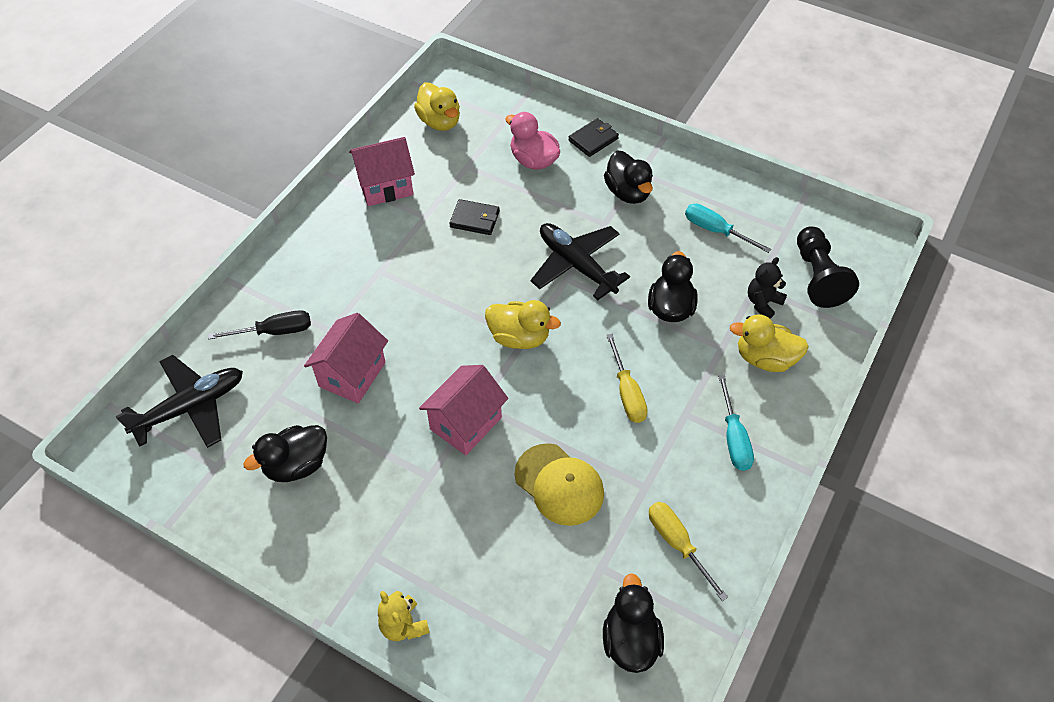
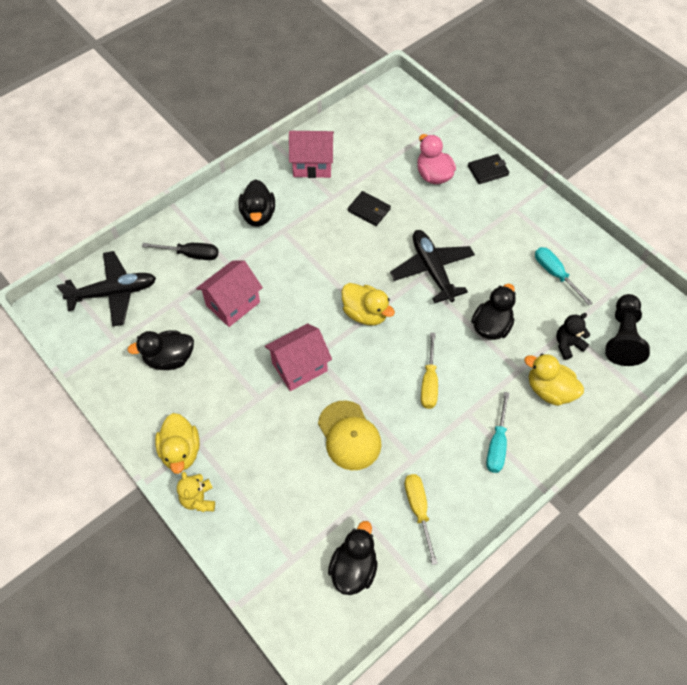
camera: 20 degrees right, 5 degrees up
yellow duck [414,83,460,131] -> yellow duck moved to [155,413,200,474]
black duck [604,151,653,204] -> black duck moved to [238,179,275,227]

